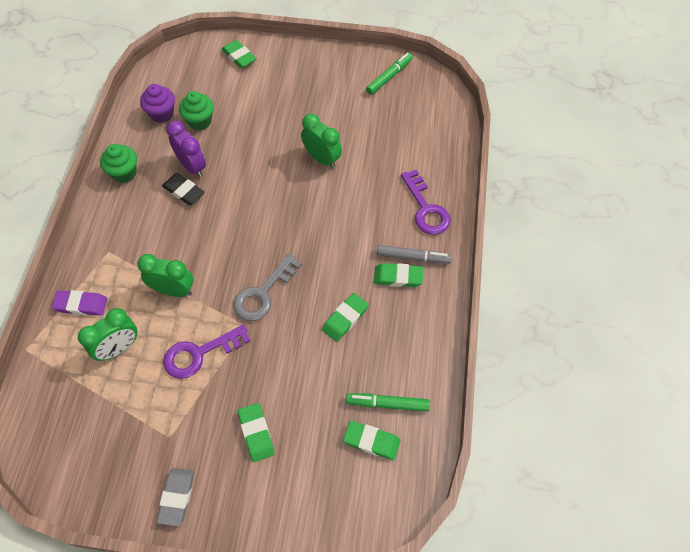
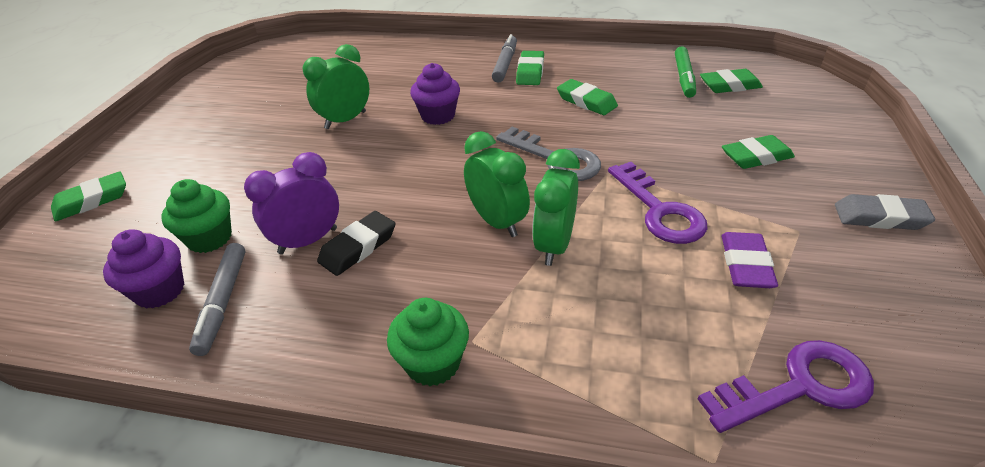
camera: 85 degrees left, 20 degrees down
purple eraser [52,290,107,316] -> purple eraser moved to [722,232,778,288]
green clock [78,308,138,361] -> green clock moved to [464,131,530,237]
green cupcake [100,144,137,183] -> green cupcake moved to [387,298,469,386]
green eraser [343,421,400,460] -> green eraser turned 60 degrees clockwise [700,69,763,93]
green marker [366,53,413,95] -> none
purple key [401,170,451,235] -> purple key moved to [698,340,874,433]
none -> grey marker [189,243,246,356]
none -> purple cupcake [410,63,460,125]

